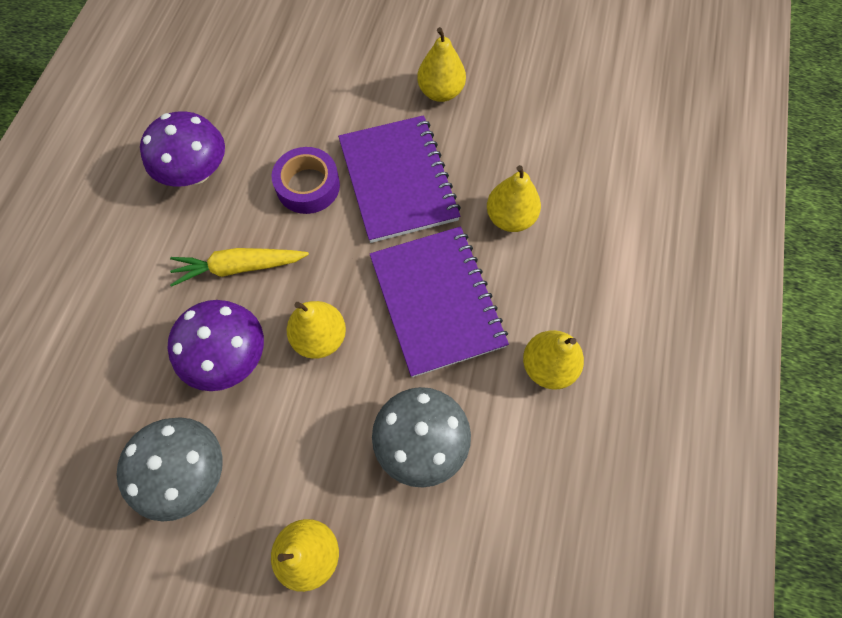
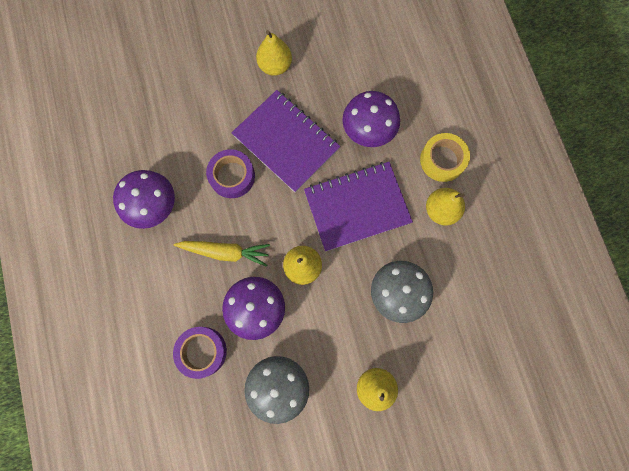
camera: 30 degrees left, 10 degrees up
yellow carrot [170,248,309,287] -> yellow carrot turned 135 degrees counterclockwise [174,241,270,267]
purple notebook [370,226,509,377] -> purple notebook turned 60 degrees counterclockwise [304,162,413,251]
yellow pear [487,165,541,232] -> purple mushroom [342,91,400,147]
none -> purple tape [173,327,227,379]
none -> yellow tape [420,133,470,182]

